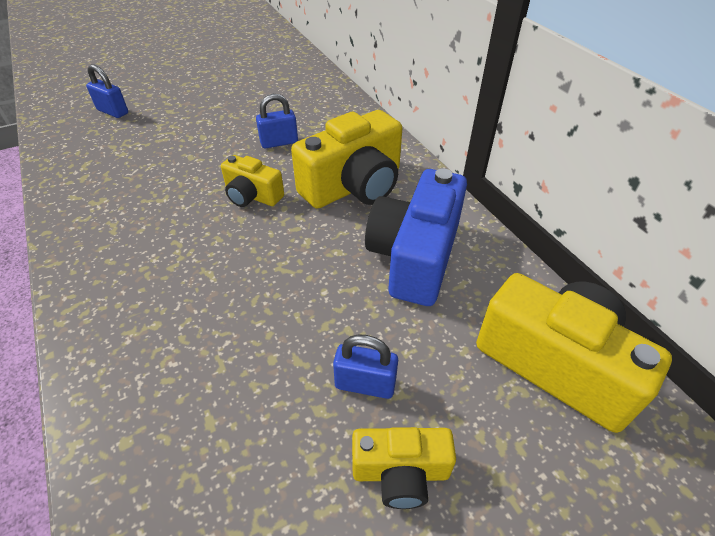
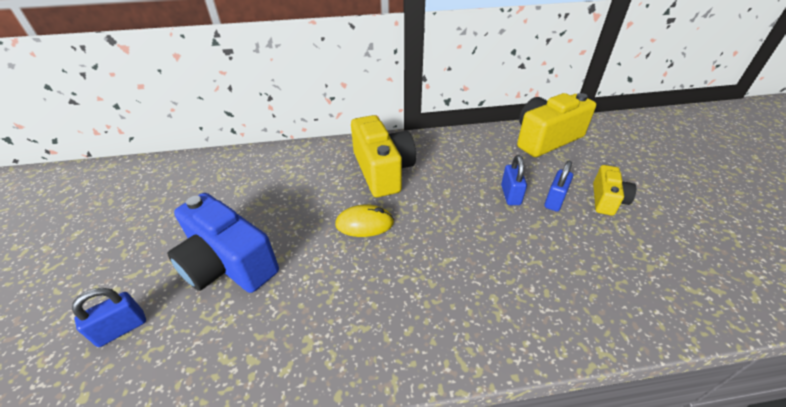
camera: 70 degrees left, 5 degrees down
yellow camera [221,155,284,207] -> yellow mouse [335,204,394,237]
blue padlock [256,94,298,148] -> blue padlock moved to [501,155,527,205]
blue camera [365,168,467,306] -> blue camera moved to [167,193,279,293]

